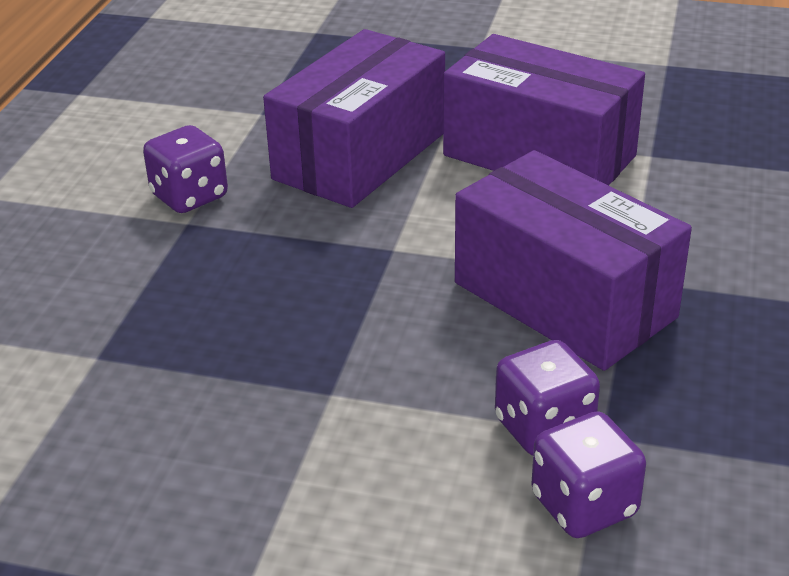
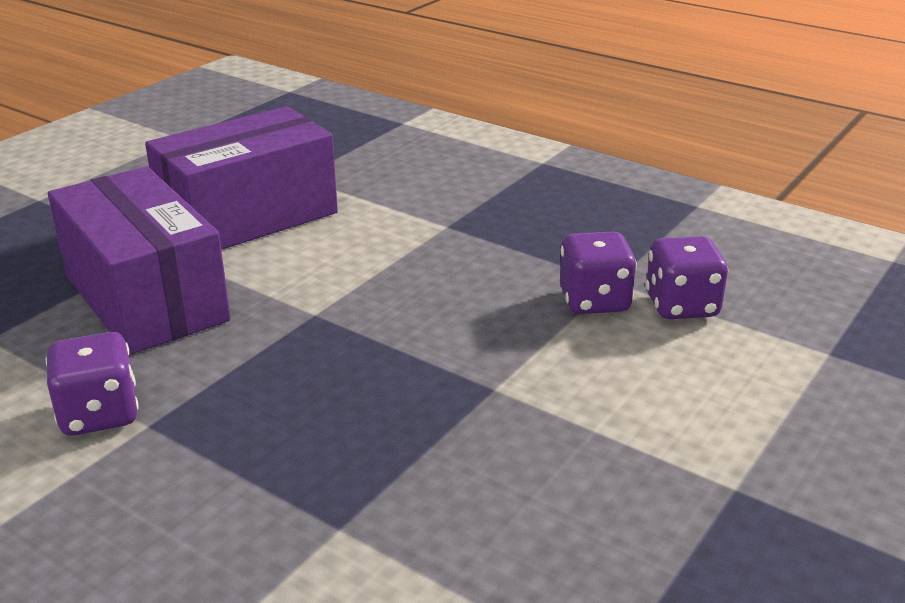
camera: 70 degrees left, 5 degrees down
purple box [455,150,692,371] -> none

